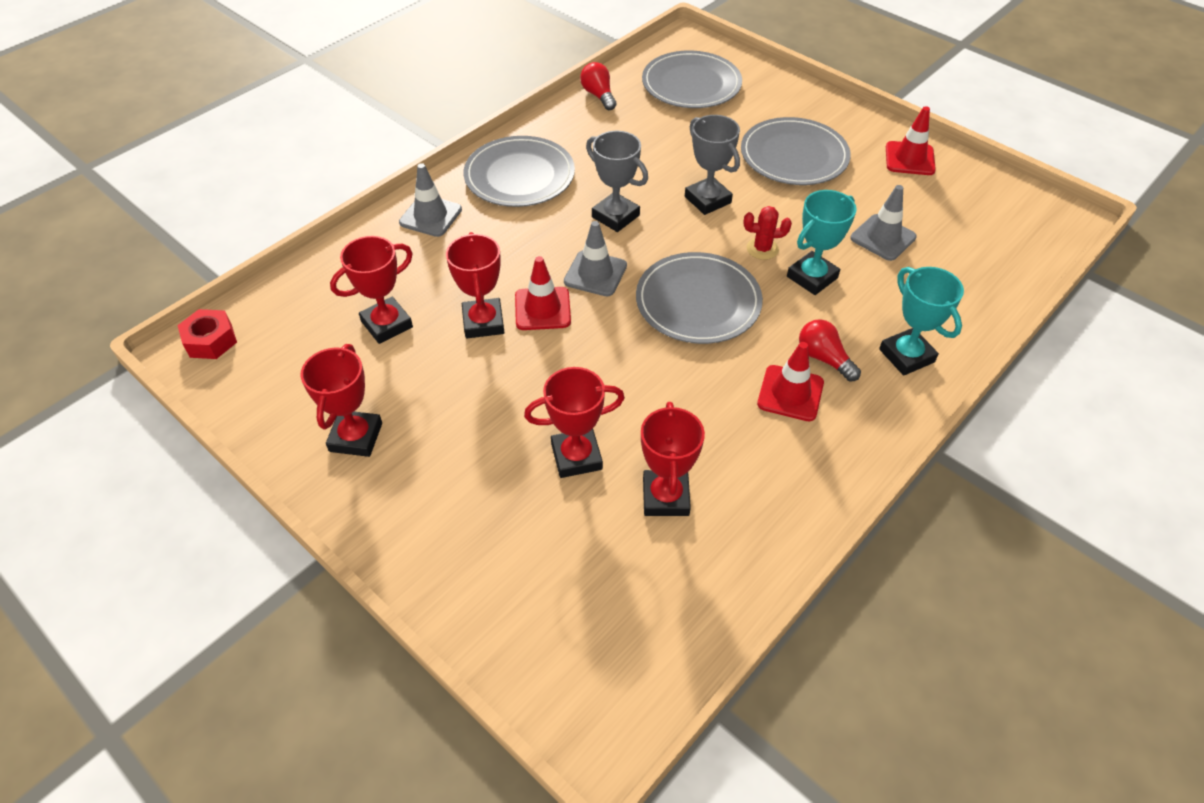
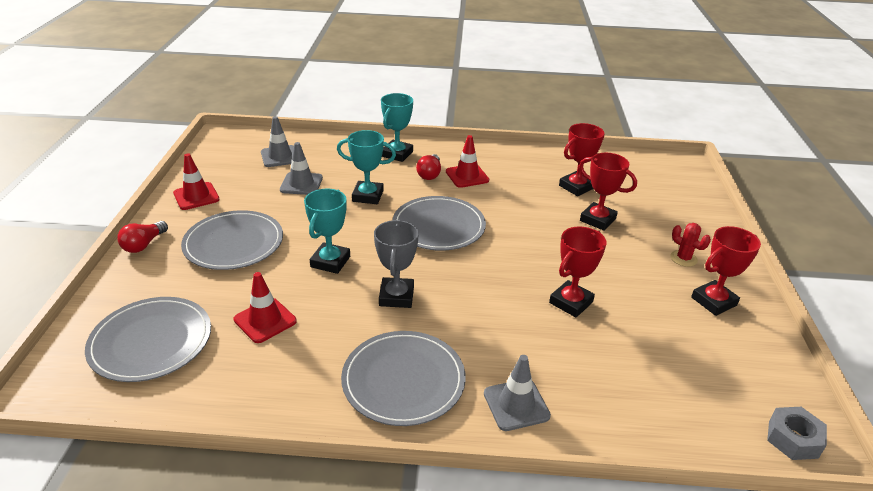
camera: 130 degrees left, 15 degrees down
red nut [177,309,237,359] -> grey nut [767,407,827,460]
red trophy [330,236,413,344] -> none
red traffic cone [515,256,571,330] -> red traffic cone moved to [234,272,297,343]
grey traffic cone [564,221,627,297] -> grey traffic cone moved to [261,116,294,167]
red light bulb [580,62,617,110] -> red light bulb moved to [117,221,168,253]
grey trophy [685,115,740,215] -> turquoise trophy [304,189,350,274]
red cactus [744,206,792,260] -> red cactus moved to [670,223,711,267]

